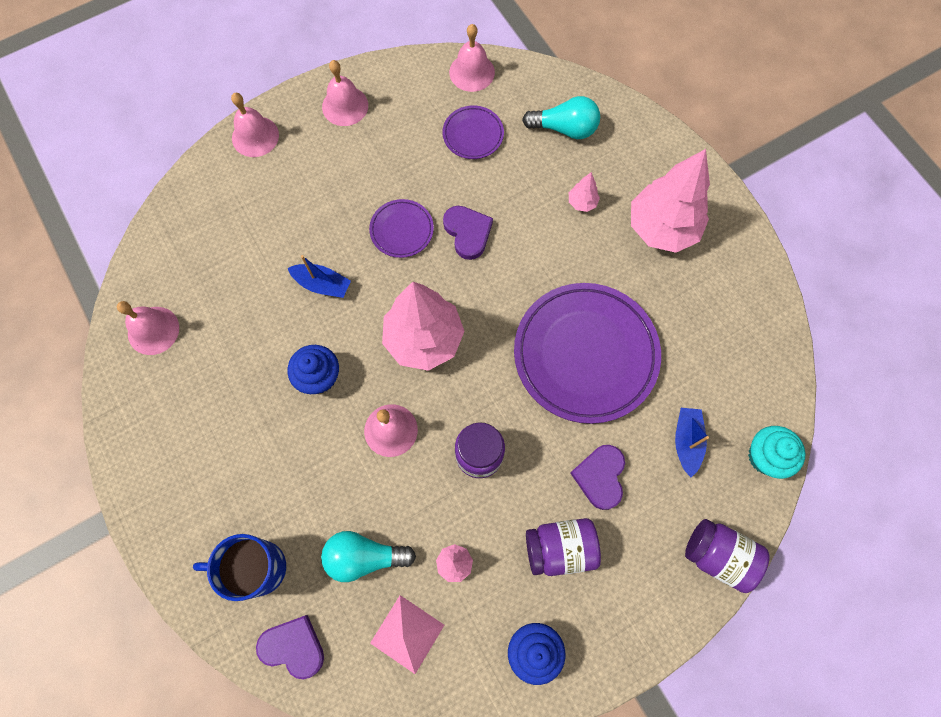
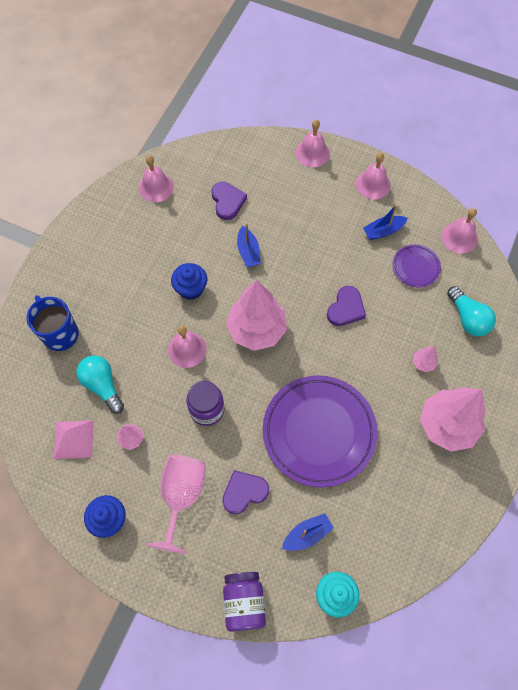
camera: 55 degrees right, 5 degrees down
purple heart [256,615,324,679] -> purple heart moved to [212,182,247,220]
purple plate [369,199,434,258] -> none
purple jar [526,518,601,576] -> pink goblet [146,455,206,554]
none -> blue boat [363,204,408,240]

